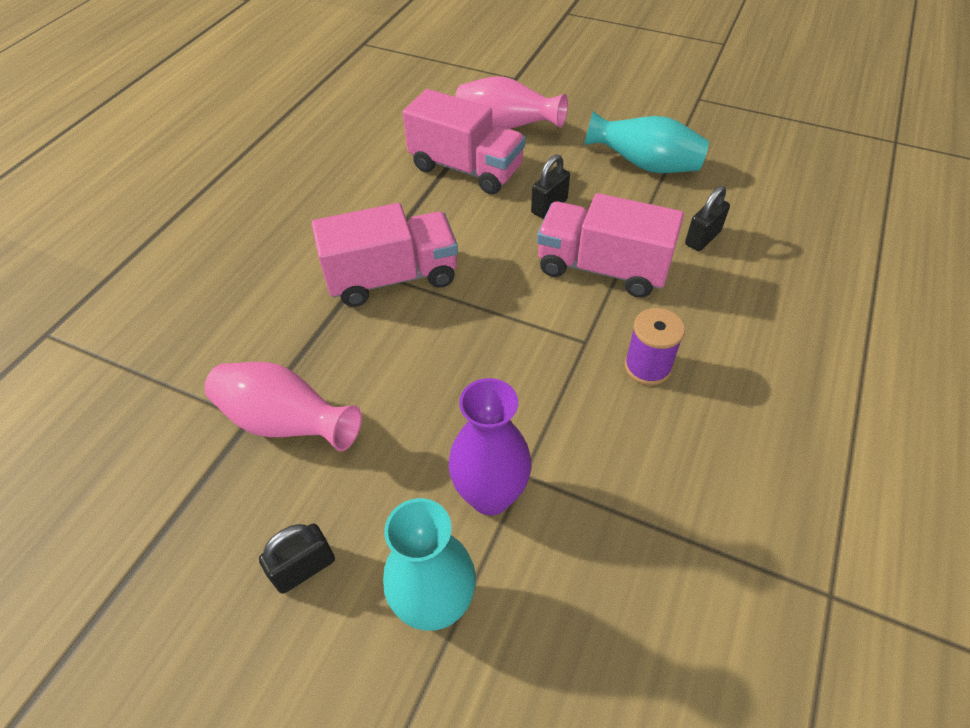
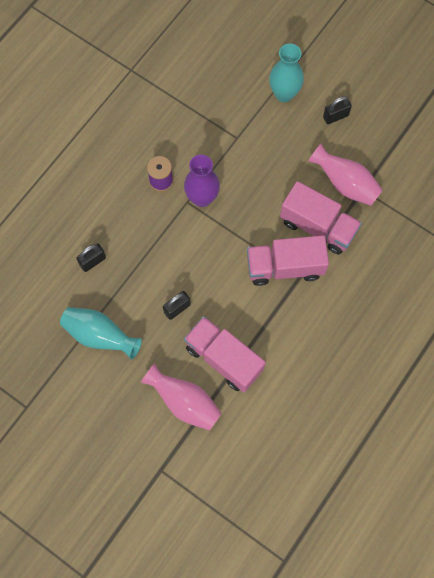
camera: 170 degrees left, 20 degrees up
purple vase [449,378,531,515] -> purple vase moved to [184,155,220,207]
pink truck [537,193,684,298] -> pink truck moved to [280,181,362,255]

